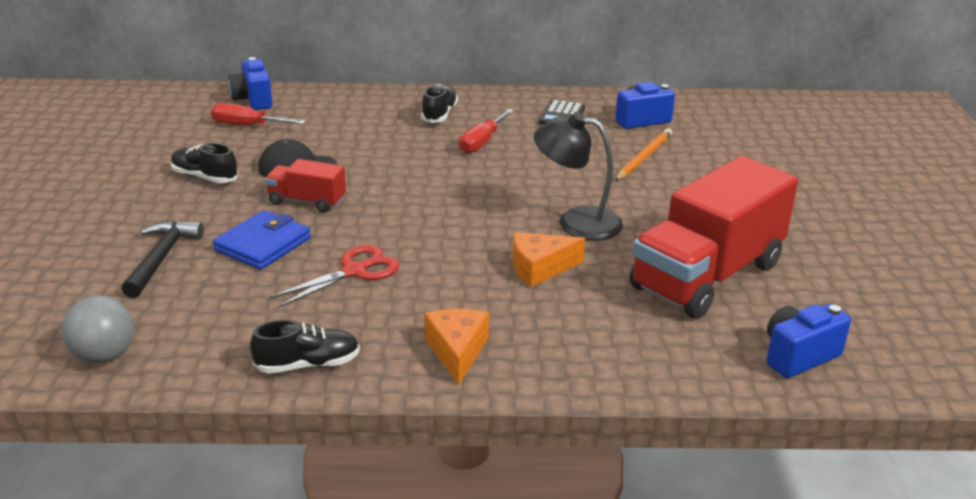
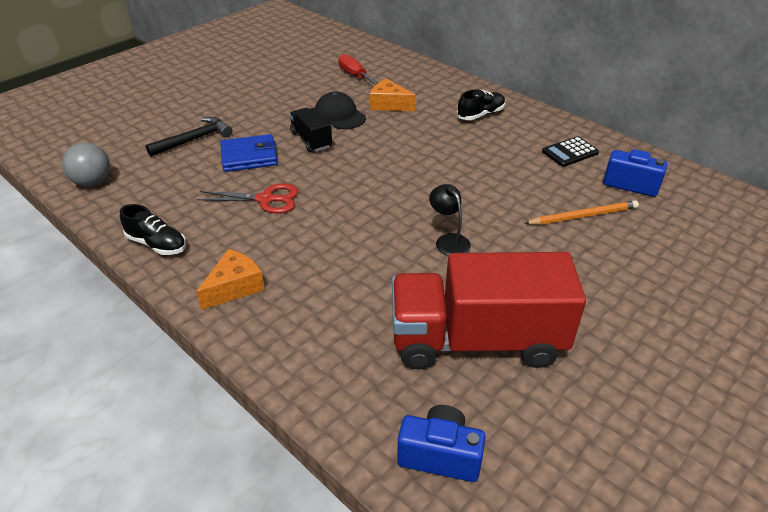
camera: 45 degrees right, 10 degrees up
black shoe [171,143,238,183] -> none
blue camera [228,57,272,110] -> none
red truck [265,159,346,213] -> black truck [289,108,332,152]
red screwdriver [459,109,514,154] -> none
orange cheese [513,232,585,287] -> orange cheese moved to [370,79,416,111]
black lamp [534,112,623,241] -> black lamp [429,184,471,256], size x0.61

